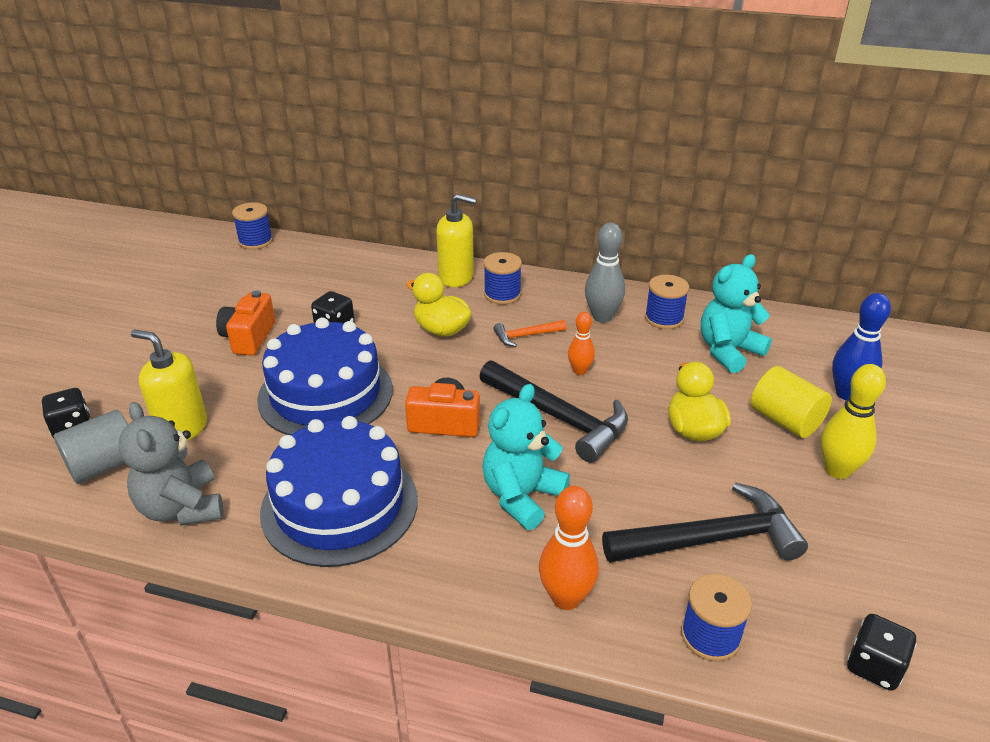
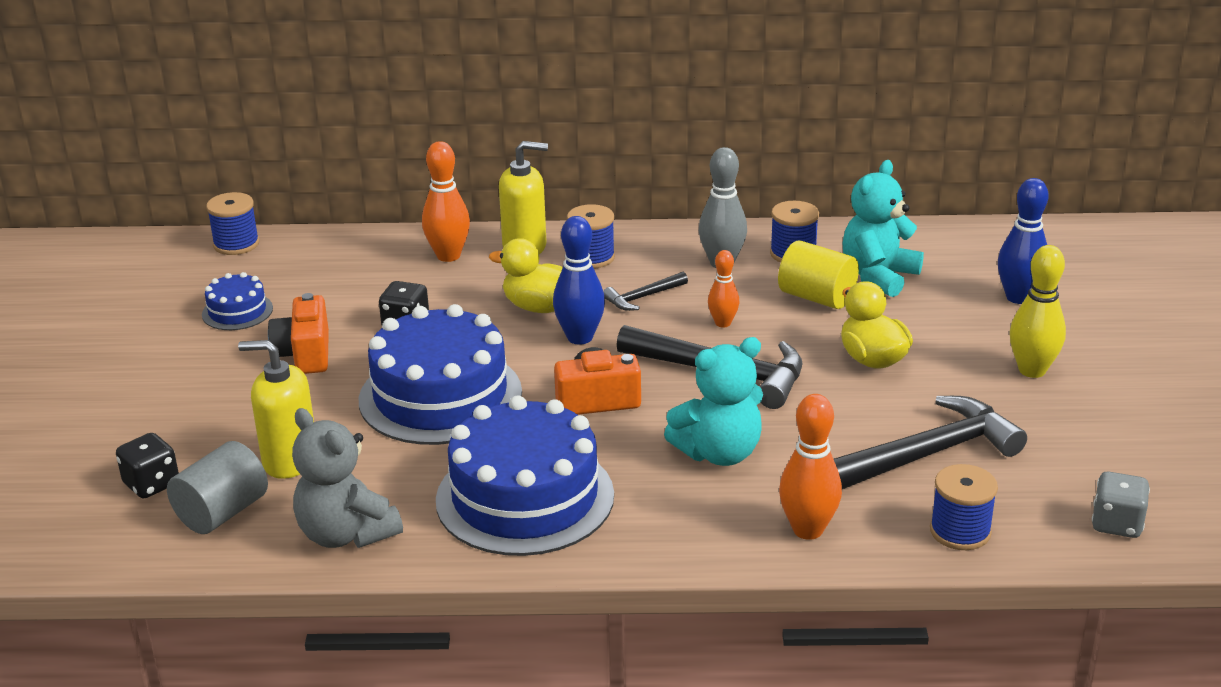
camera: 15 degrees left, 5 degrees down
turquoise teddy bear [482,384,570,530] -> turquoise teddy bear turned 135 degrees counterclockwise [664,337,763,466]
orange hammer [493,320,567,347] -> black hammer [603,272,688,311]
yellow cylinder [751,366,832,438] -> yellow cylinder moved to [778,240,859,309]
black dice [847,614,917,691] -> grey dice [1092,471,1150,538]
none -> blue cake [202,272,273,330]
none -> orange bowling pin [422,141,470,262]
none -> blue bowling pin [553,216,605,345]

